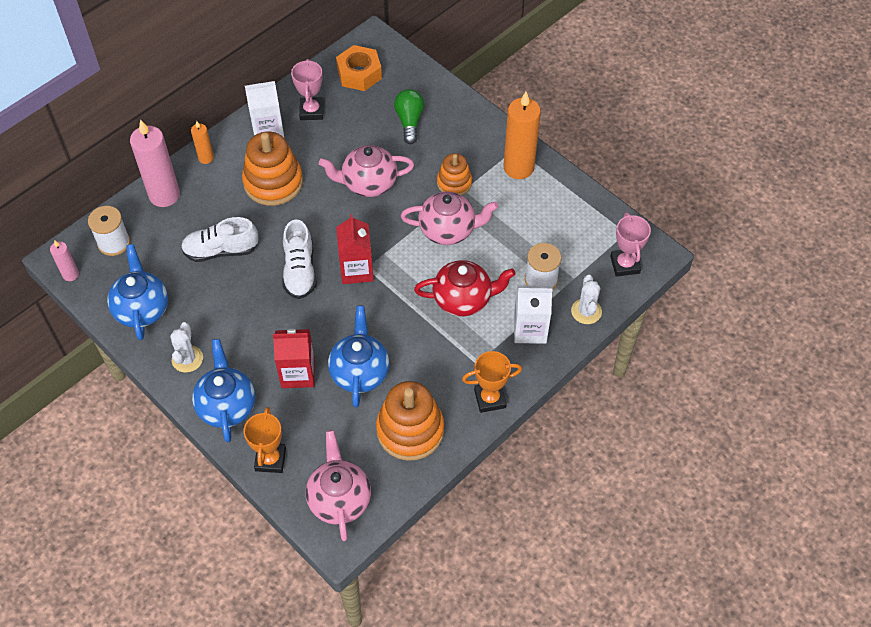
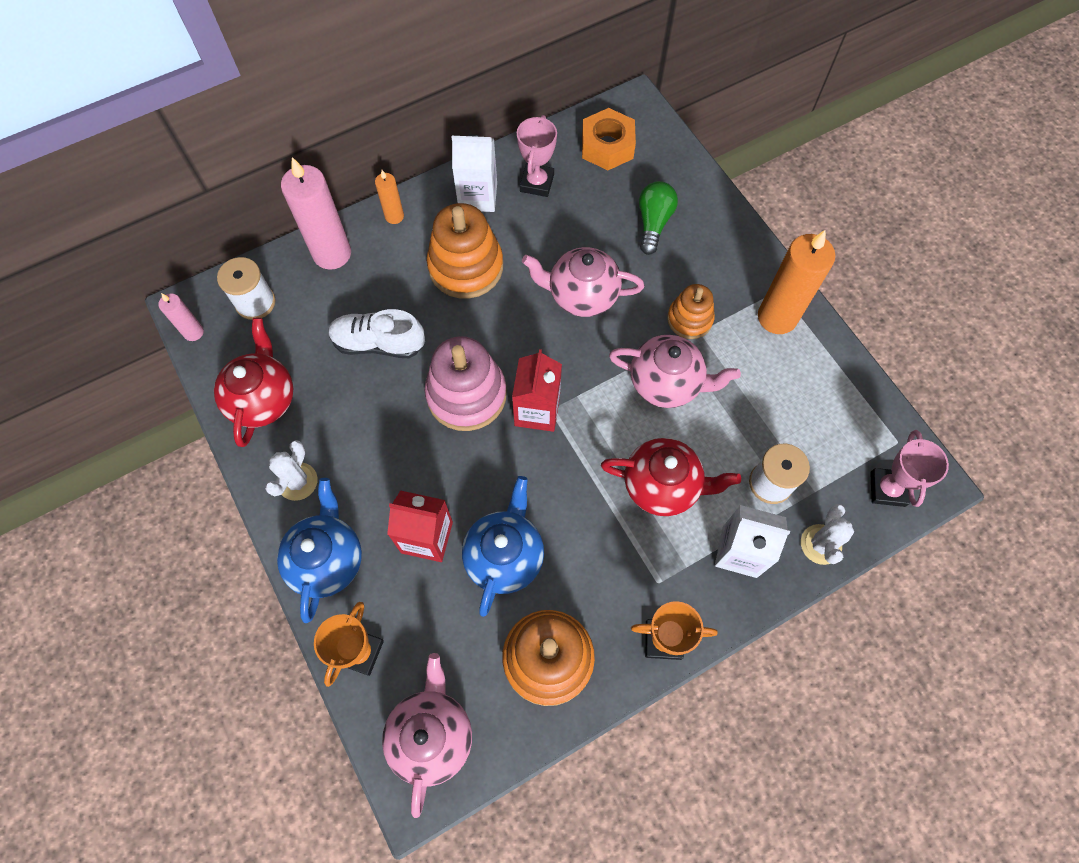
camera: 15 degrees right, 10 degrees up
blue teapot [107,244,168,340] -> red teapot [214,318,293,447]
white shoe [282,219,317,299] -> pink stacking toy [425,336,507,431]

